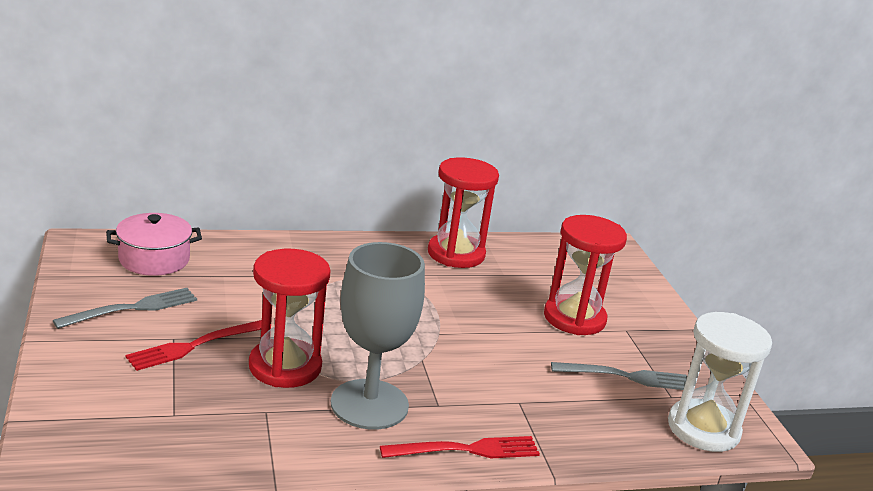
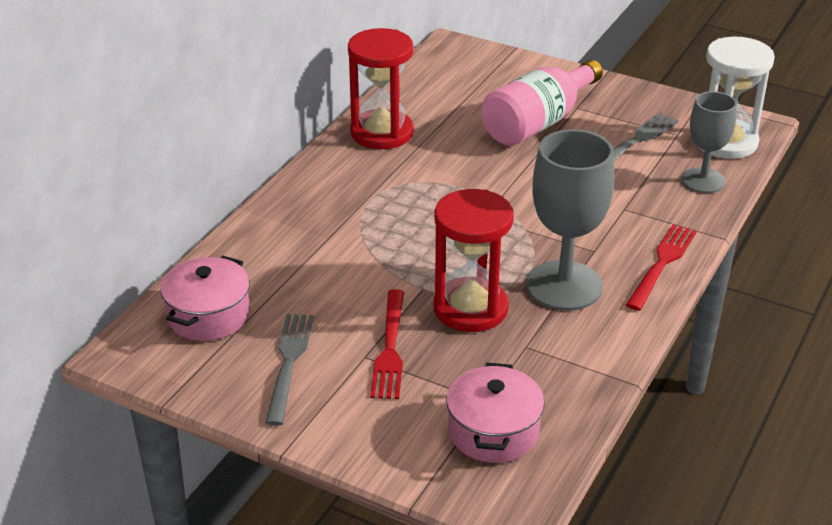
camera: 45 degrees left, 10 degrees up
red hourglass [544,215,627,335] -> pink bottle [481,60,603,146]
none -> pink pot [446,363,545,463]
none -> grey goblet [682,91,737,193]

